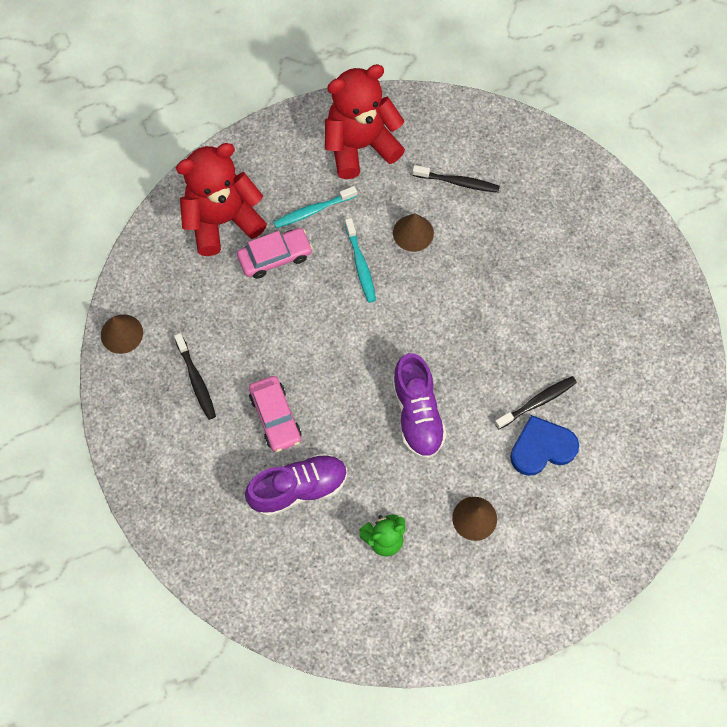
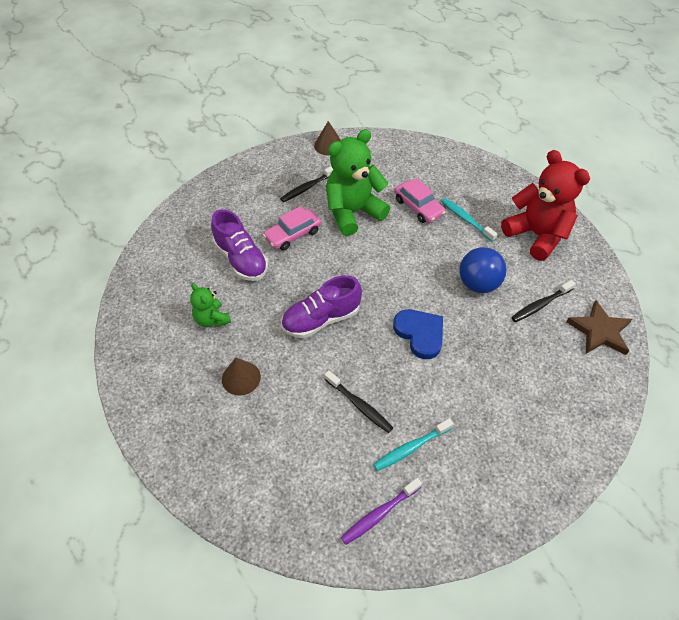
camera: 75 degrees right, 15 degrees down
red teddy bear [176,143,267,256] -> none
turquoise toothbrush [345,218,376,303] -> turquoise toothbrush moved to [373,418,454,471]
brown cone [393,213,434,252] -> blue ball [459,247,506,293]
black toothbrush [412,165,500,193] -> black toothbrush turned 60 degrees clockwise [511,280,576,322]
blue heart [510,415,579,476] -> blue heart moved to [393,309,443,359]
none -> green teddy bear [326,129,390,236]
none -> purple toothbrush [341,478,422,545]
none -> brown star [566,300,632,355]

